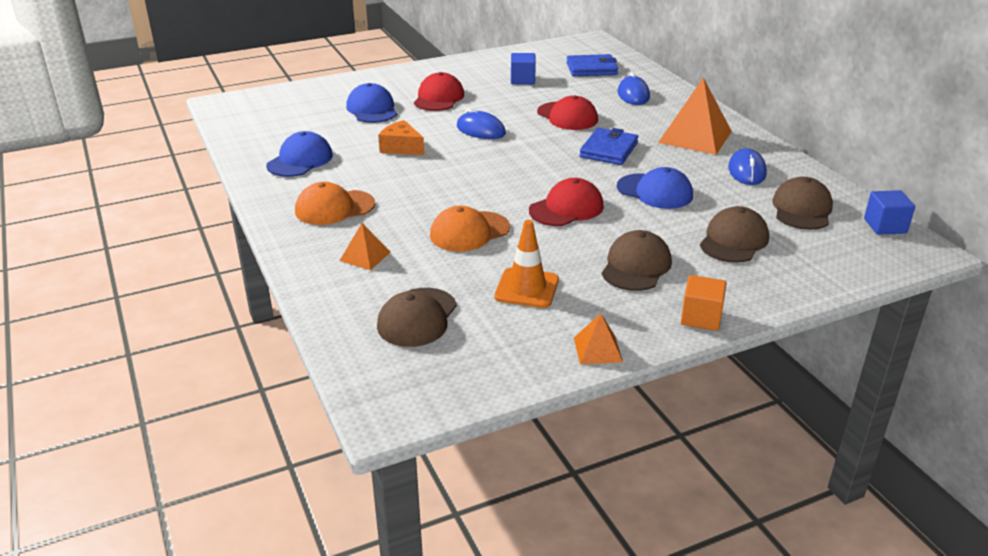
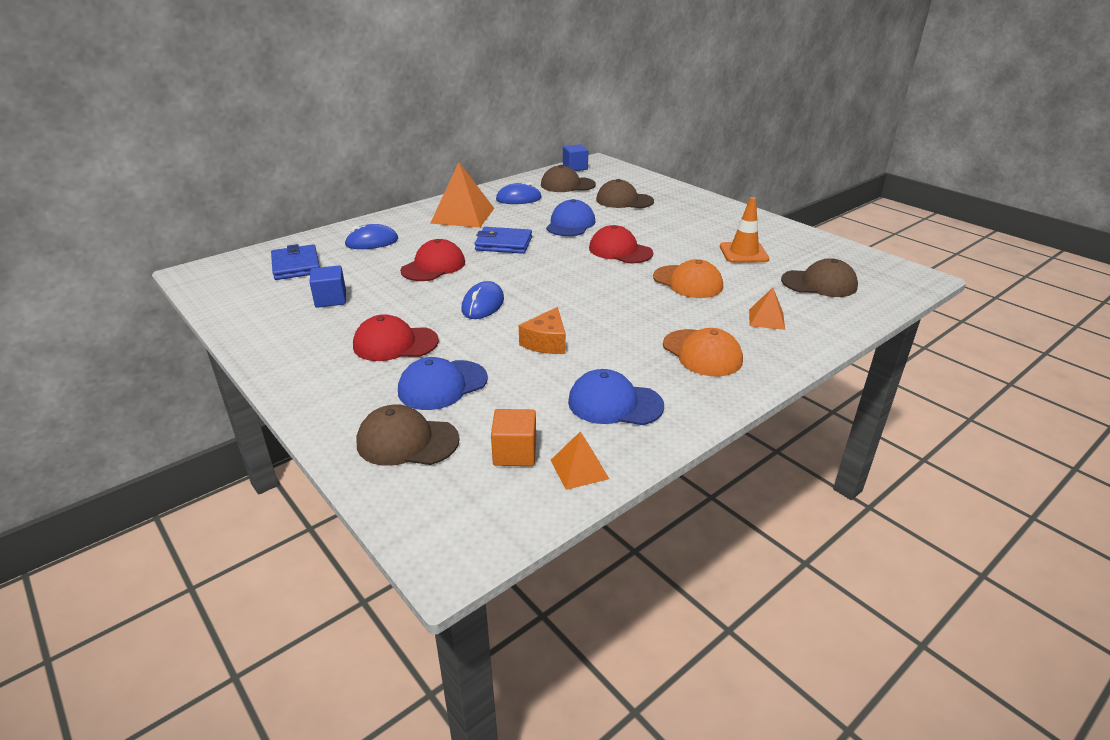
camera: 105 degrees left, 0 degrees up
orange pyramid [574,313,623,364] -> orange pyramid moved to [551,431,609,490]
brown cap [602,230,672,291] -> brown cap moved to [356,405,460,466]
orange cube [681,275,727,331] -> orange cube moved to [491,409,536,466]

